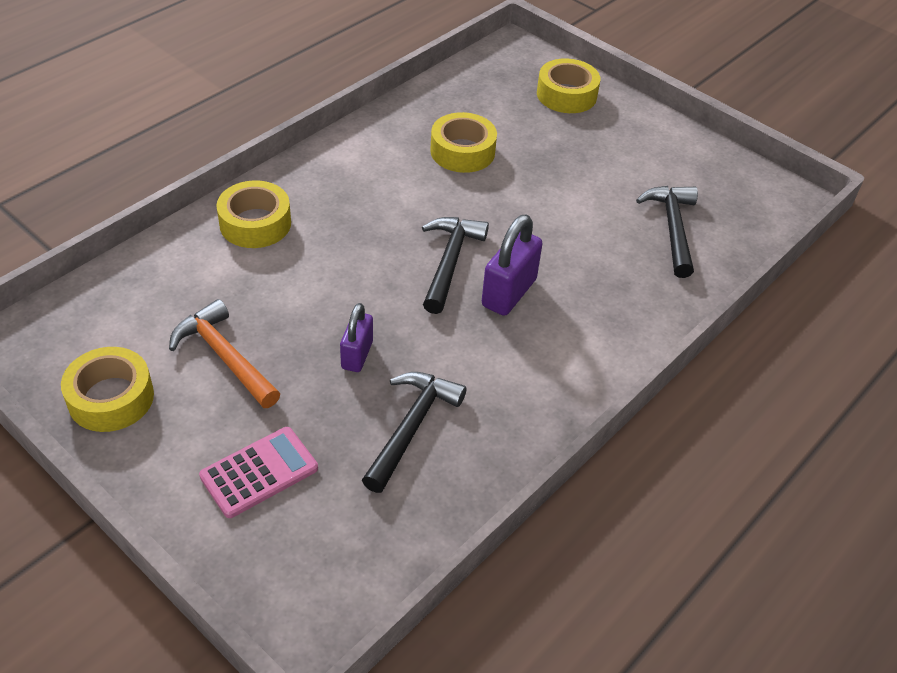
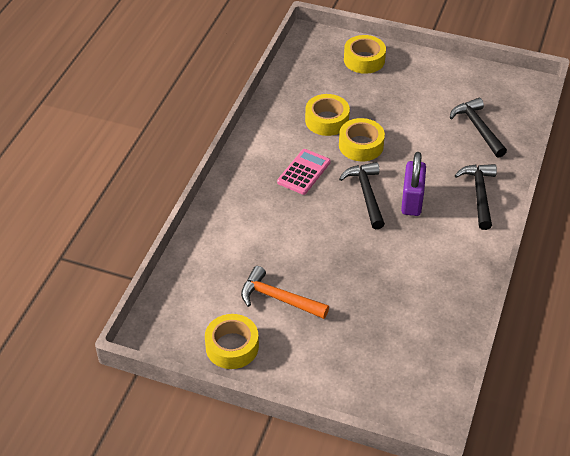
camera: 20 degrees left, 0 degrees up
pink calculator [199,427,318,518] -> pink calculator moved to [277,149,331,195]
yellow tape [216,180,291,248] -> yellow tape moved to [339,118,385,161]
purple padlock [340,303,373,372] -> none
black hammer [362,372,467,493] -> black hammer moved to [455,164,497,230]

